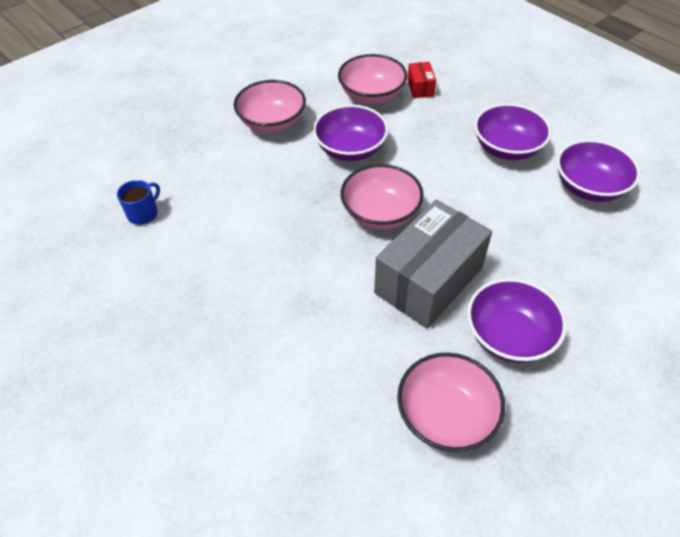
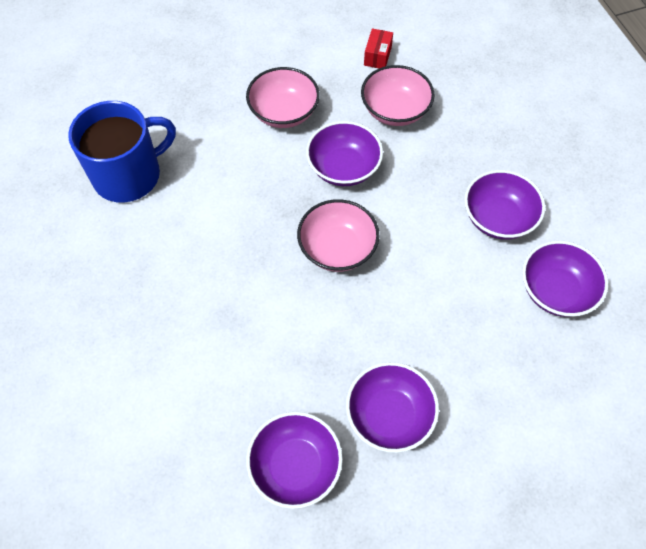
camera: 20 degrees right, 10 degrees up
blue mug [117,180,160,225] -> blue mug [68,101,176,203], size x2.34
grey box [374,199,492,329] -> none
pink bowl [397,353,505,452] -> purple bowl [246,412,343,509]
red box [407,62,436,98] -> red box moved to [364,29,393,68]

